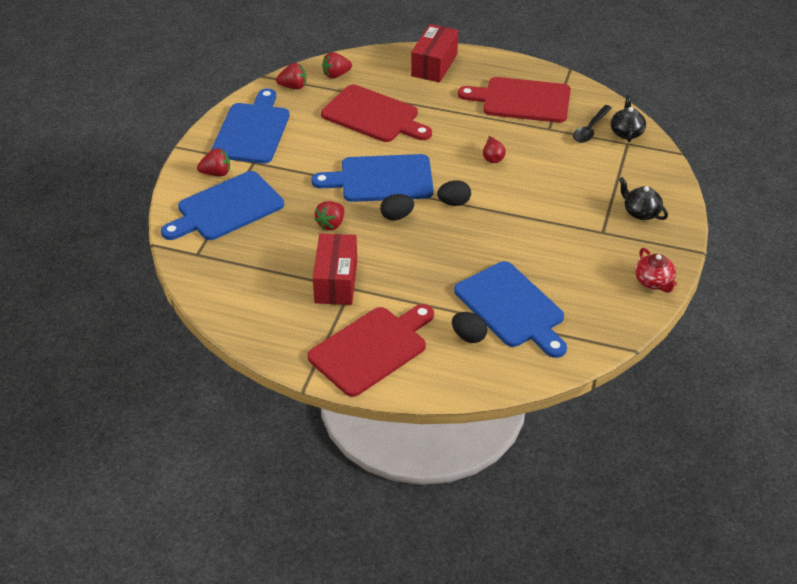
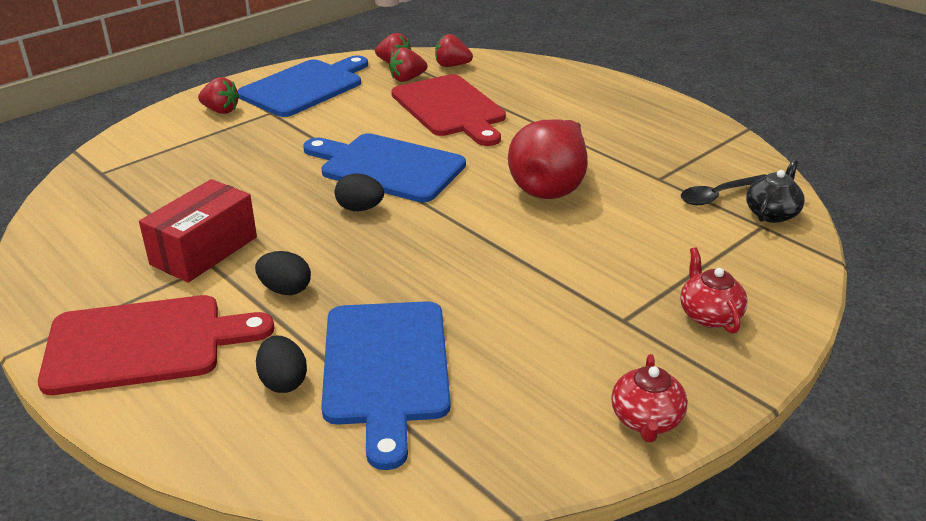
camera: 30 degrees right, 10 degrees down
blue cutting board [161,171,284,240] -> none
red strawberry [314,201,344,230] -> red strawberry moved to [389,47,428,82]
red box [411,24,458,83] -> none
black egg [437,180,471,206] -> black egg moved to [255,251,311,295]
red cutting board [458,77,571,123] -> none
red pear [483,136,506,163] -> red pear [508,119,588,199], size x2.34
black teapot [619,177,668,220] -> red teapot [680,247,748,333]

